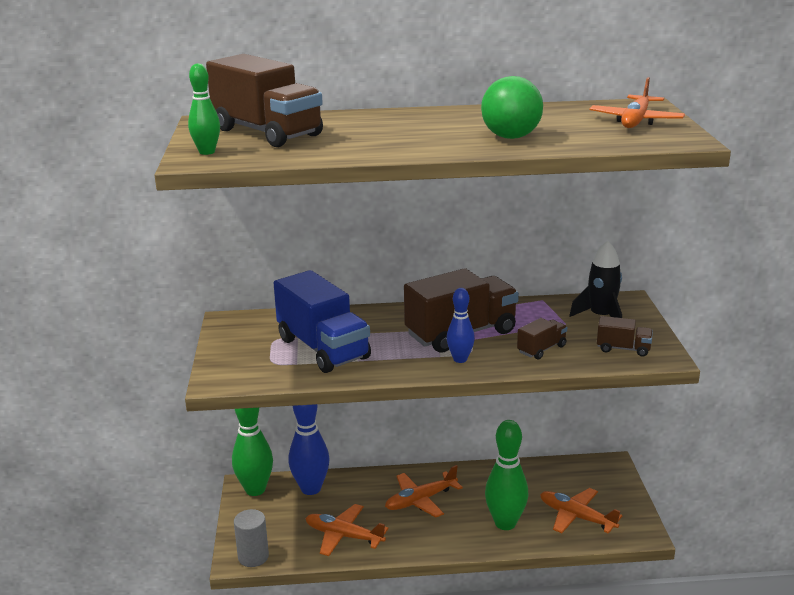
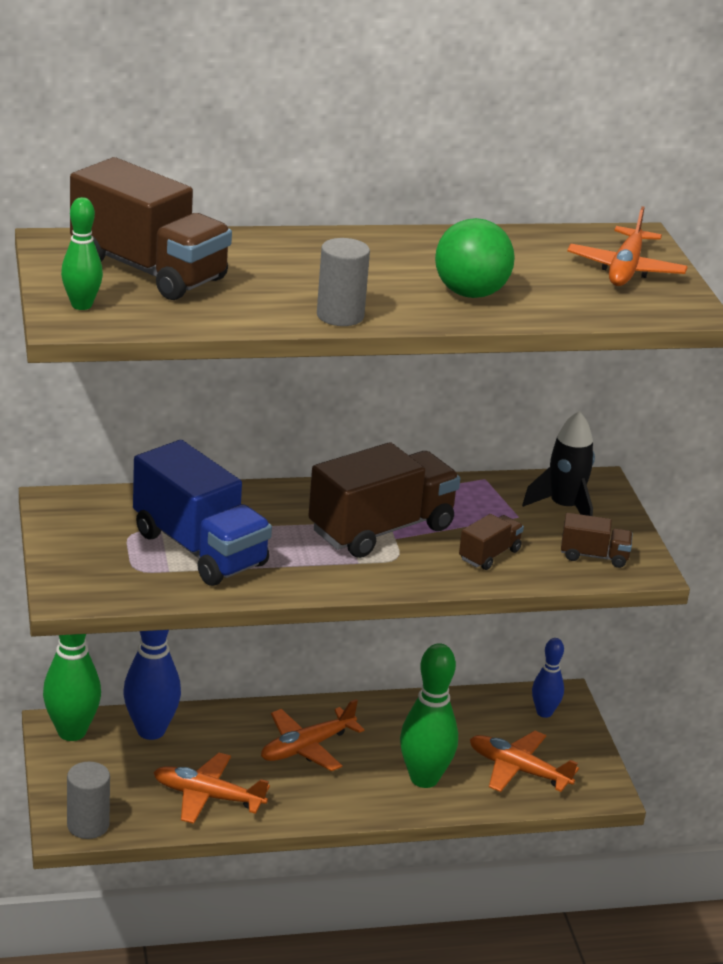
camera: 10 degrees left, 5 degrees up
blue bowling pin [447,288,475,363] -> blue bowling pin moved to [532,638,564,718]
none -> grey cylinder [317,238,370,326]

